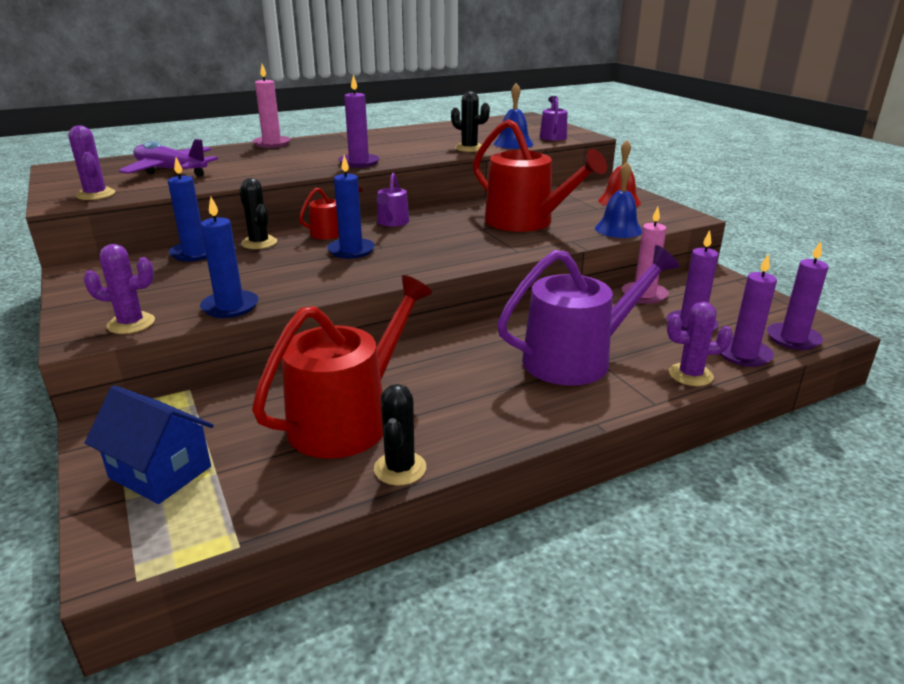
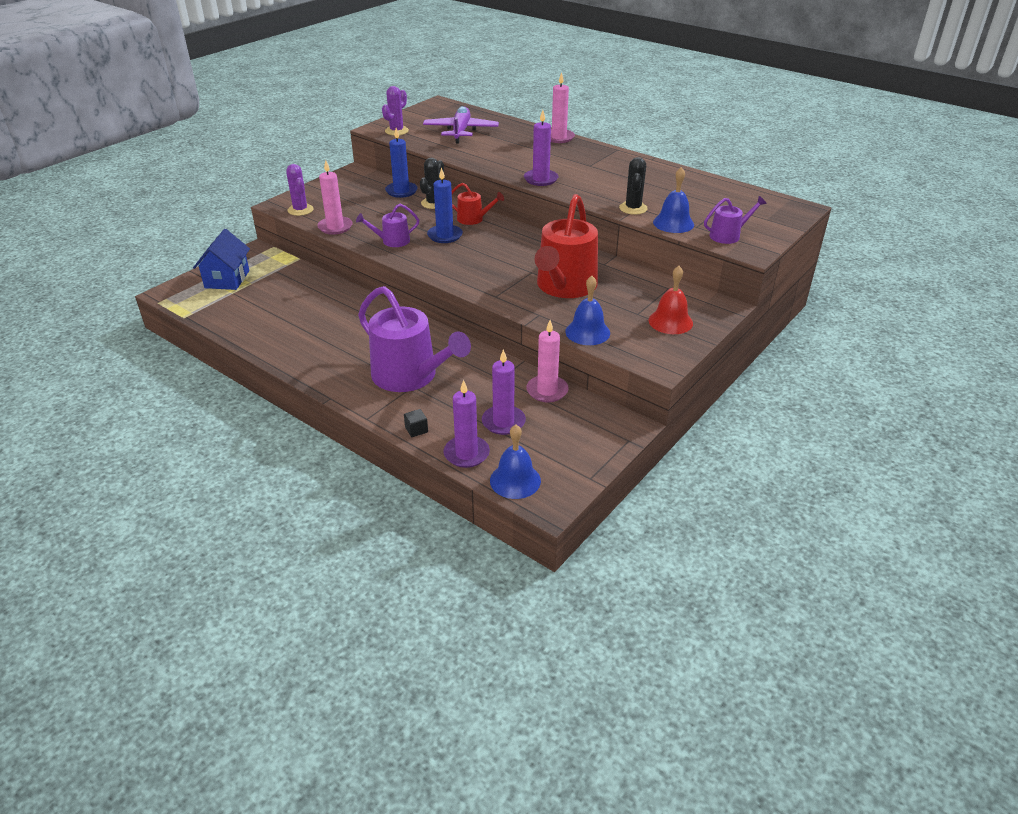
camera: 65 degrees right, 10 degrees up
blue candle [200,197,259,318] -> pink candle [317,160,353,235]
red watering can [252,275,432,459] -> none
black cactus [374,384,426,486] -> none
purple watering can [376,173,410,227] -> purple watering can moved to [356,204,419,247]
purple cactus [667,302,733,386] -> black cube [404,409,428,437]
purple candle [767,241,828,350] -> blue bell [490,424,541,499]

